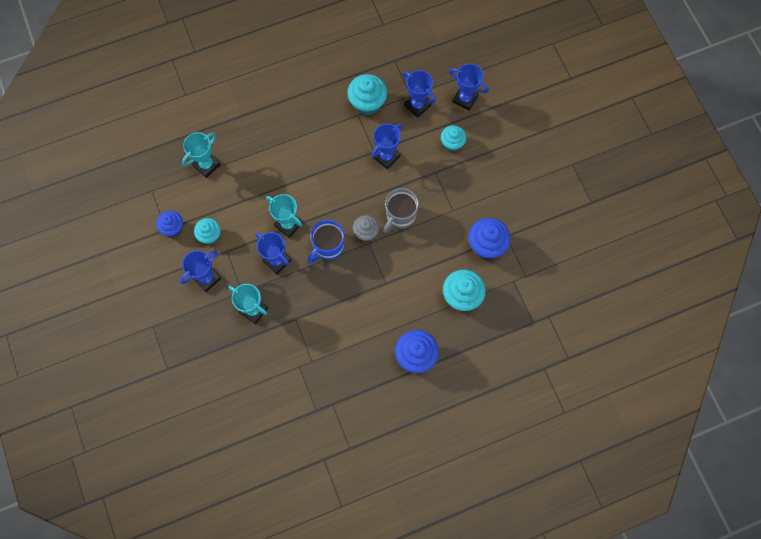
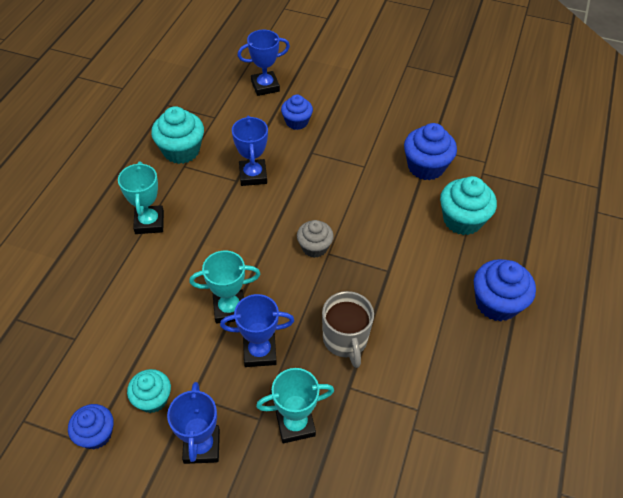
camera: 50 degrees left, 20 degrees down
turquoise trophy [182,132,221,178] -> turquoise trophy moved to [118,162,164,234]
blue mug [307,220,344,264] -> none
grey mug [383,188,419,233] -> grey mug moved to [322,291,374,368]
blue trophy [403,70,436,118] -> none
turquoise cupcake [441,125,466,151] -> blue cupcake [281,95,313,130]

